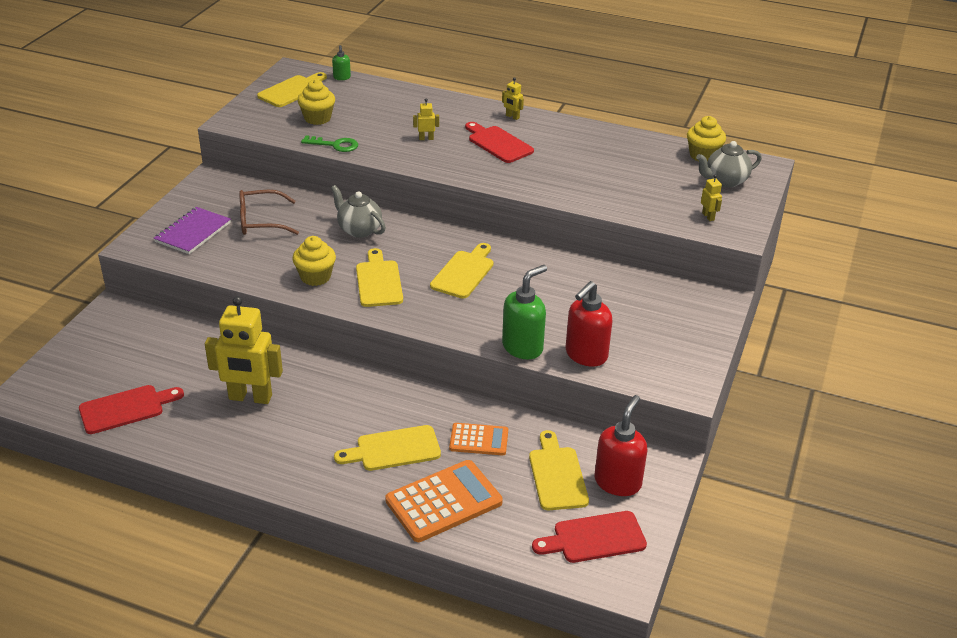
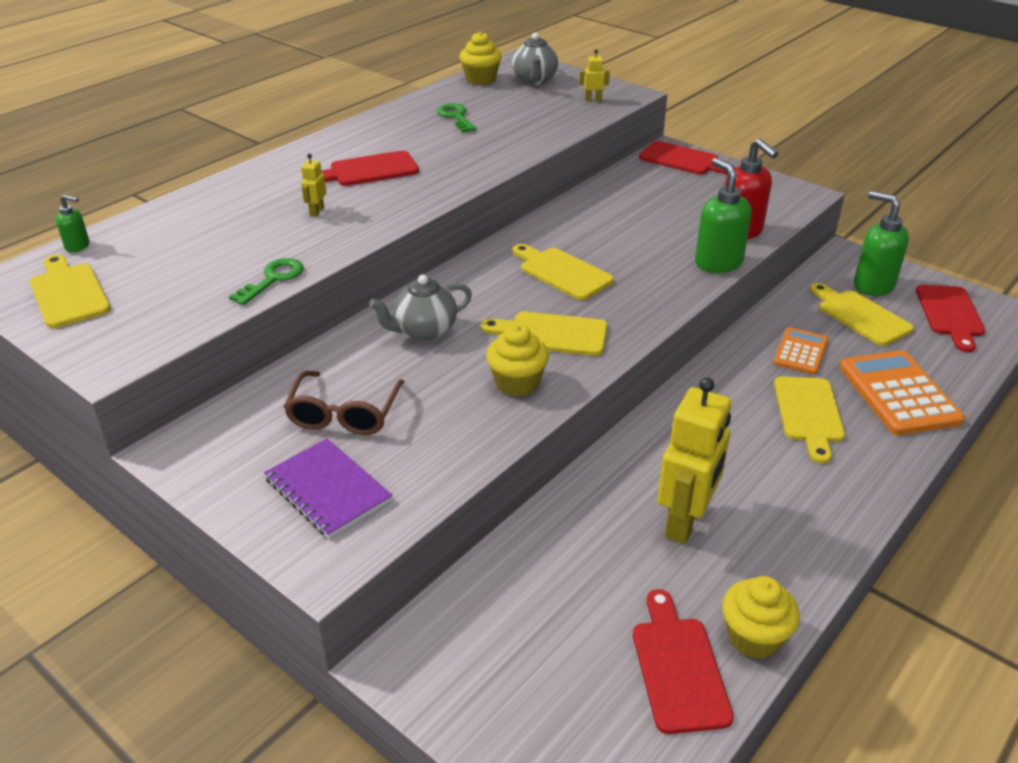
camera: 70 degrees left, 0 degrees up
yellow cupcake [297,79,335,125] -> yellow cupcake moved to [722,576,800,659]
yellow robot [502,77,524,120] -> none
yellow cutting board [529,430,589,510] -> yellow cutting board turned 45 degrees clockwise [810,283,914,346]
red soap dispenser [594,395,648,496] -> green soap dispenser [854,191,909,296]
none -> green key [437,103,477,132]
none -> red cutting board [639,141,735,175]

